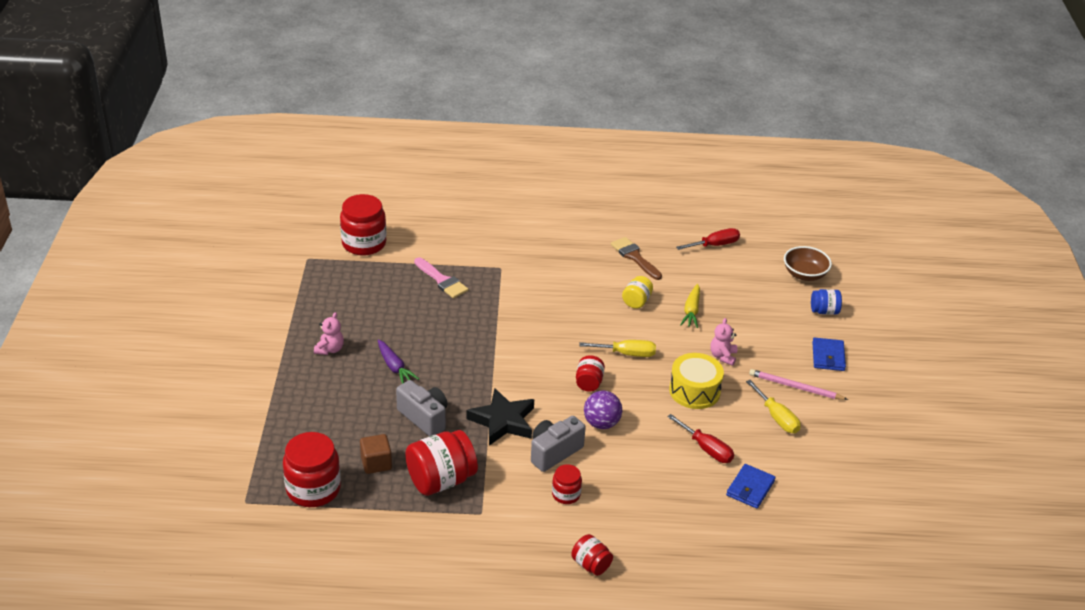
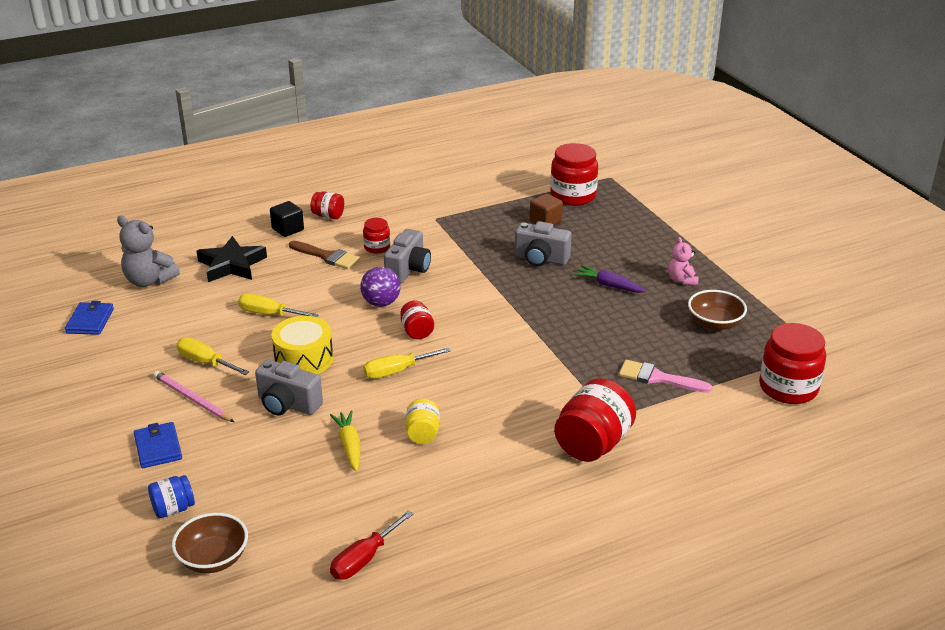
camera: 155 degrees right, 5 degrees down
red jar [405,430,478,496] -> red jar moved to [554,378,636,462]
black star [466,388,534,446] -> black star moved to [196,236,267,282]
brown brush [611,237,662,280] -> brown brush moved to [289,241,360,269]
red screwdriver [667,414,734,463] -> yellow screwdriver [238,294,319,317]
pink teddy bear [710,318,737,366] -> grey camera [255,360,323,415]
blue wallet [726,464,776,509] -> blue wallet moved to [65,301,114,335]
pink pencil [749,369,848,400] -> pink pencil turned 135 degrees counterclockwise [153,371,234,422]
none -> grey teddy bear [117,216,180,287]
none -> black cube [270,201,304,237]
none -> brown bowl [688,290,747,331]

